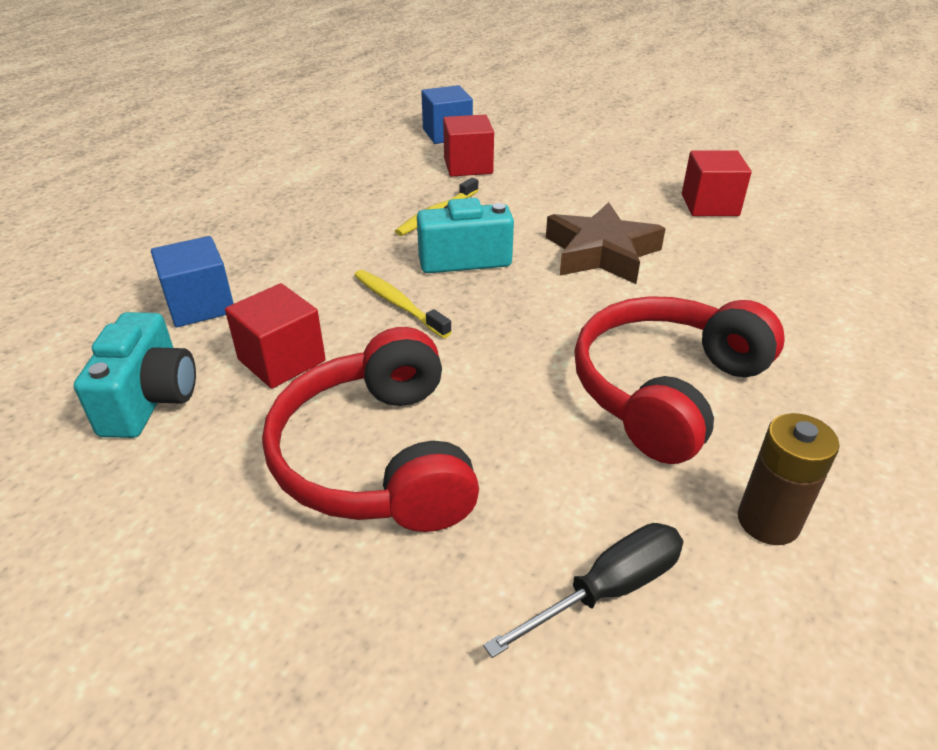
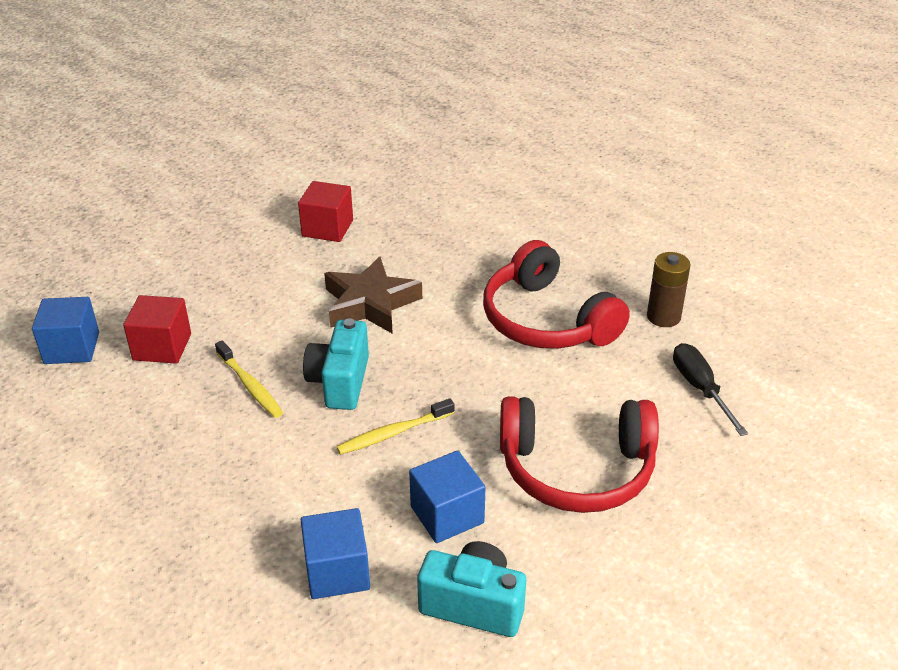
camera: 75 degrees left, 0 degrees up
red cube [225,283,326,389] -> blue cube [409,451,486,543]

